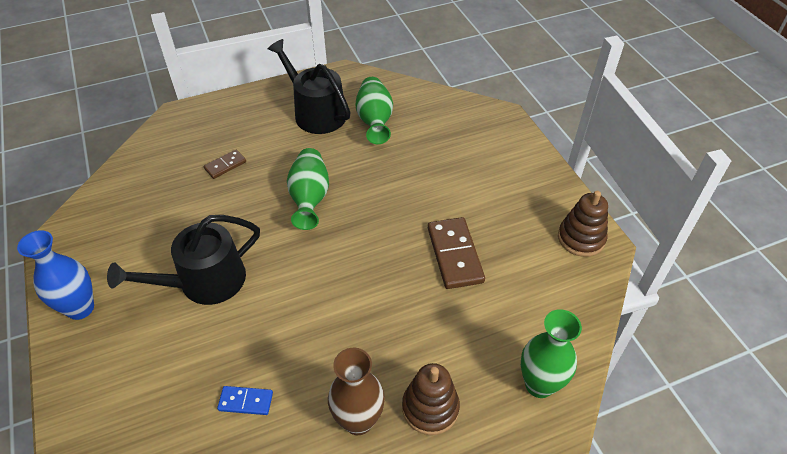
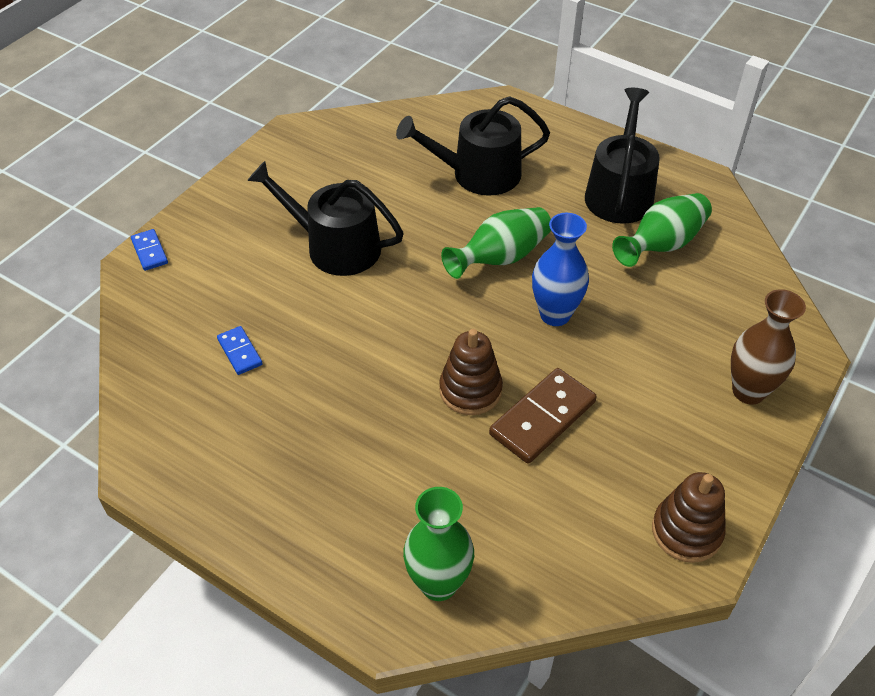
camera: 55 degrees right, 0 degrees up
blue vase [17,230,94,320] -> blue vase moved to [532,213,589,326]
brown domino [204,150,246,179] -> black watering can [396,96,550,196]
brown vase [328,348,385,435] -> brown vase moved to [731,289,806,404]
brown stacking toy [402,363,460,435] -> brown stacking toy moved to [439,329,503,415]
none -> blue domino [131,229,168,271]

